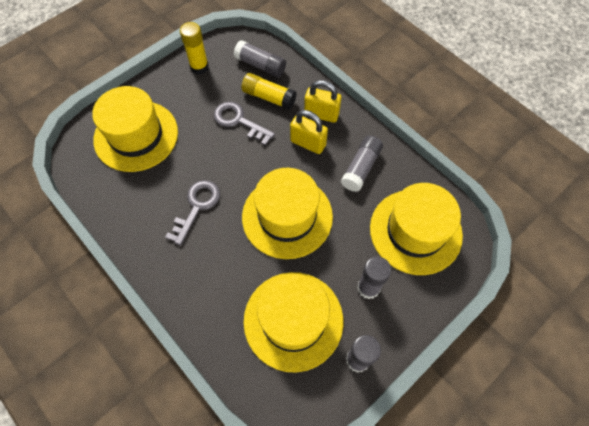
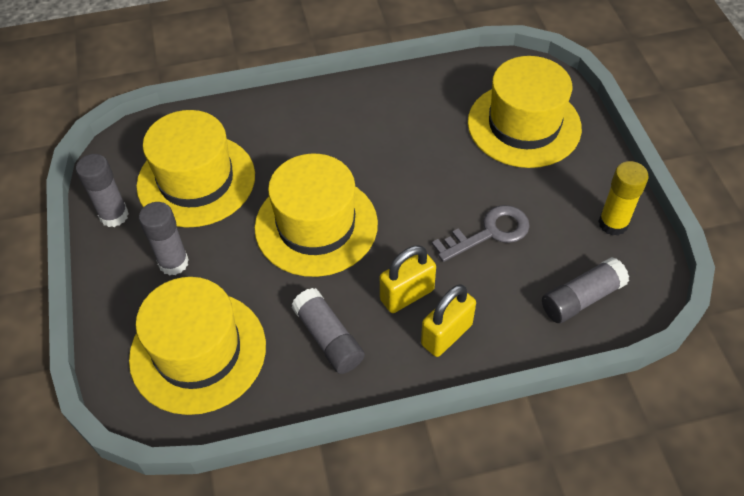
camera: 120 degrees right, 10 degrees down
grey key [165,180,220,246] -> none
yellow glue stick [241,73,297,110] -> none

